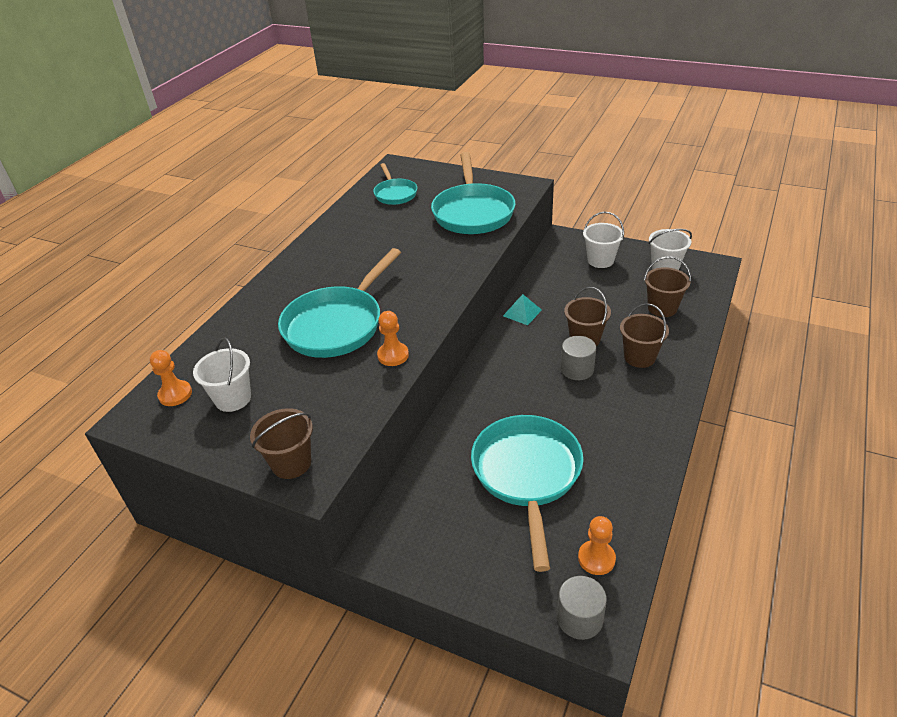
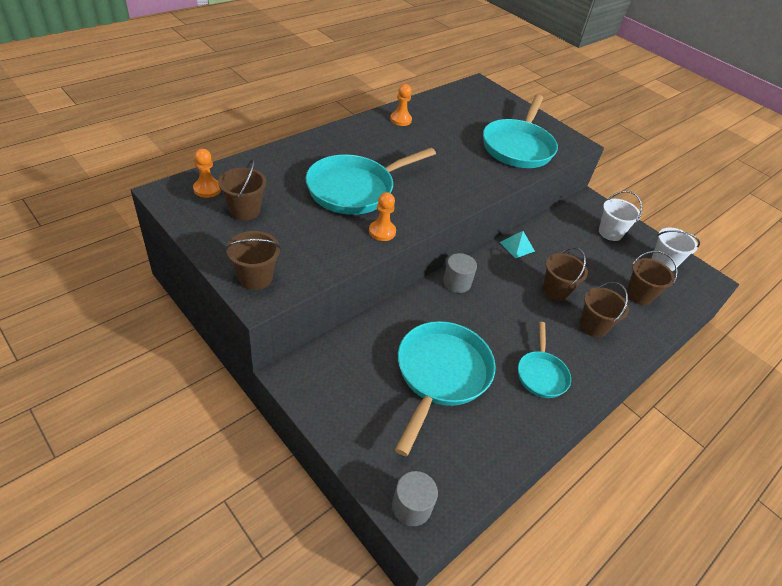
camera: 15 degrees right, 5 degrees up
white bucket [193,337,251,412] -> brown bucket [218,159,266,221]
turquoise pan [373,163,417,205] -> turquoise pan moved to [518,322,571,398]
grey cylinder [561,336,596,380] -> grey cylinder moved to [443,253,477,293]
orange pawn [578,516,616,575] -> orange pawn moved to [390,84,412,126]

